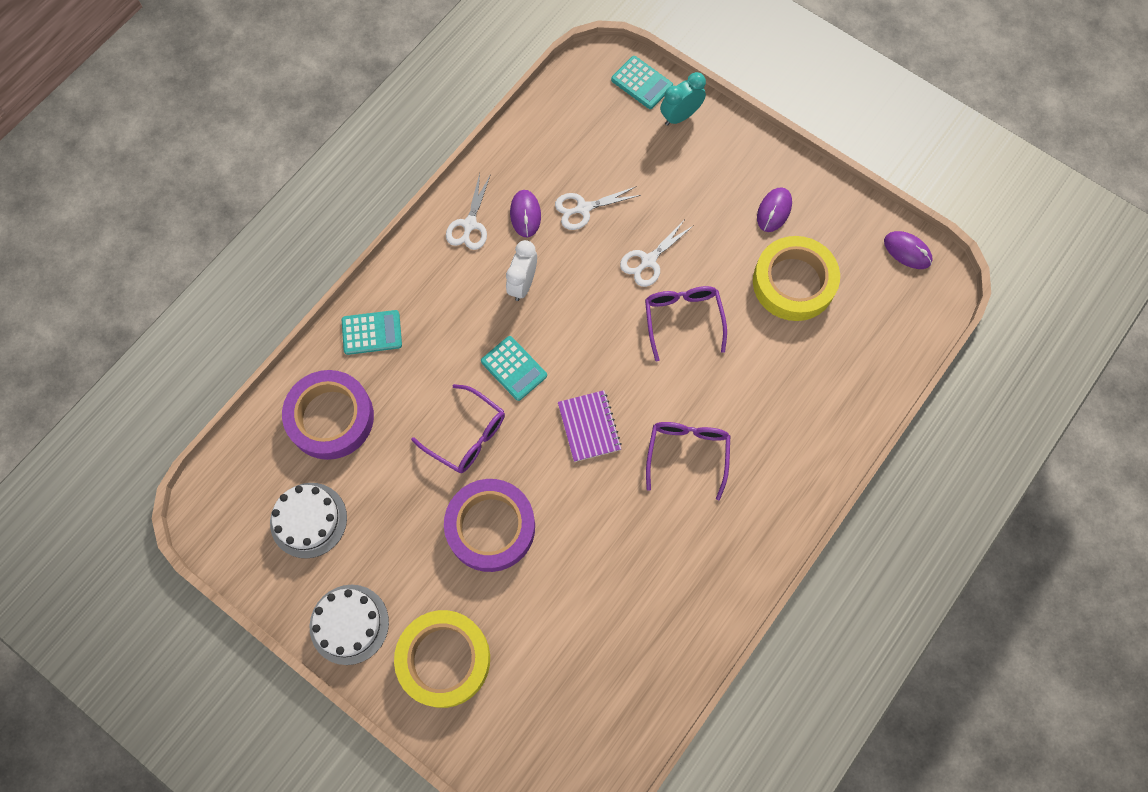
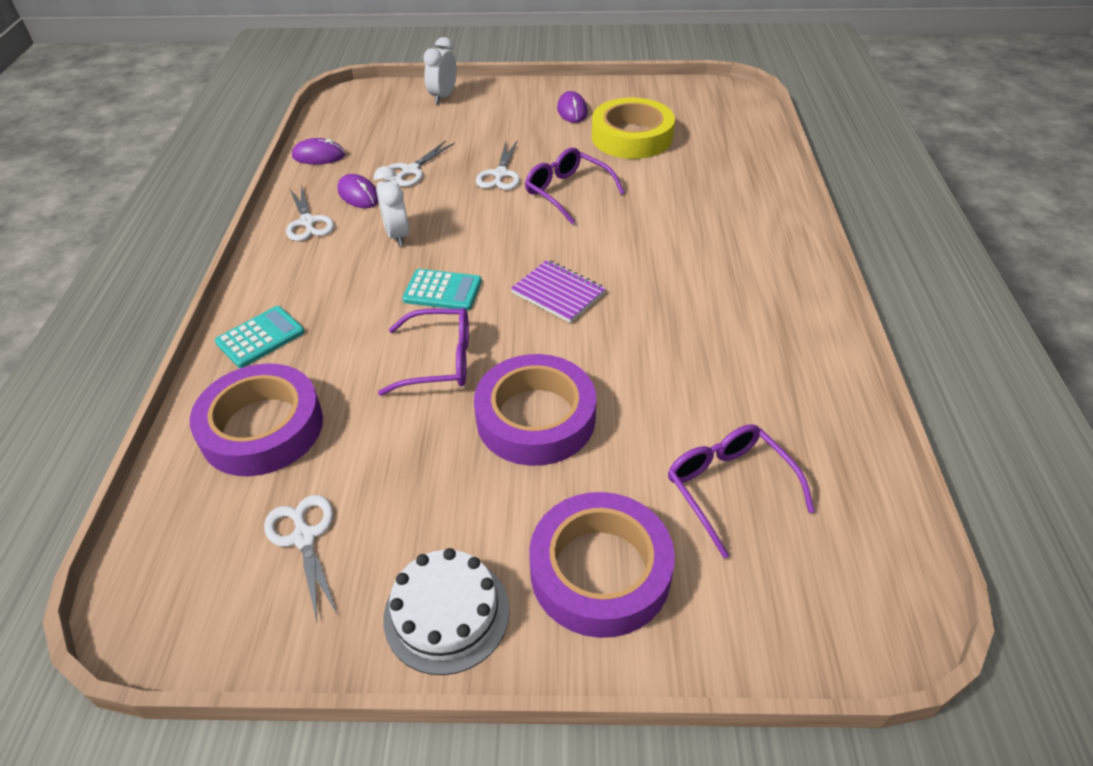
camera: 35 degrees left, 25 degrees down
white cake [270,483,347,559] -> white scissors [264,495,338,622]
yellow tape [394,610,490,708] -> purple tape [529,492,675,638]
turquoise calculator [611,56,673,109] -> none
purple glasses [646,422,730,500] -> purple glasses moved to [668,424,815,558]
turquoise clock [660,72,706,126] -> white clock [423,37,457,104]
purple mouse [884,231,932,269] -> purple mouse moved to [292,138,345,164]

